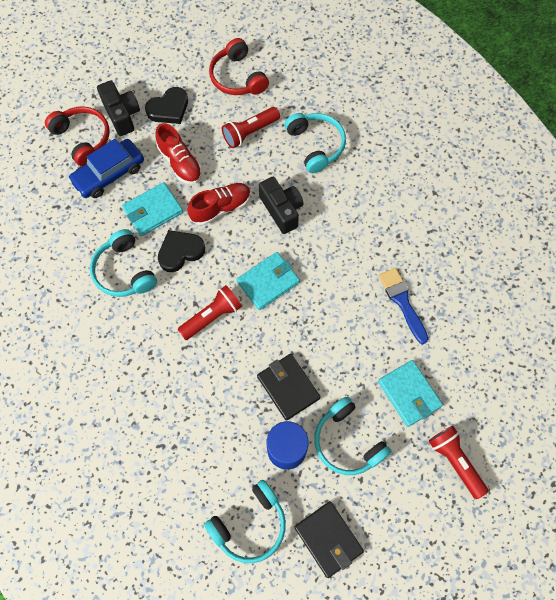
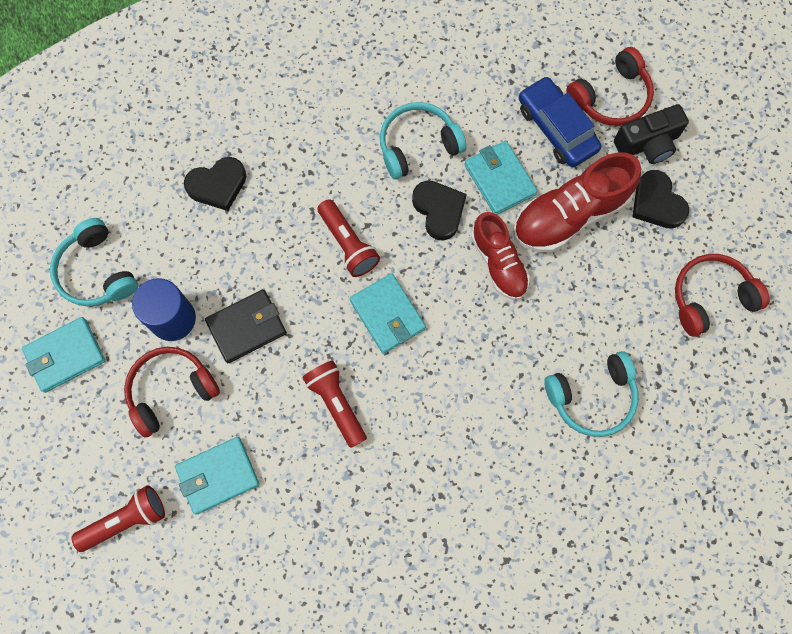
camera: 95 degrees right, 5 degrees up
red shoe [156,123,202,184] -> red shoe [513,152,641,252], size x1.52
red flashlight [222,107,280,148] -> red flashlight moved to [302,360,367,448]
black camera [259,177,303,234] -> none
black wallet [294,501,364,578] -> turquoise wallet [22,317,105,393]
turquoise headphones [314,396,392,475] -> red headphones [124,347,220,438]
blue brush [378,268,428,344] -> none
none -> black heart [184,157,247,211]

